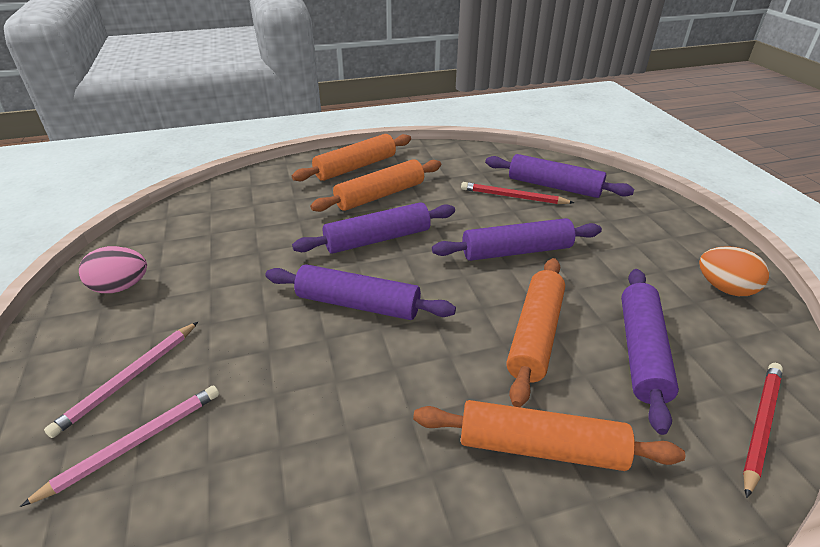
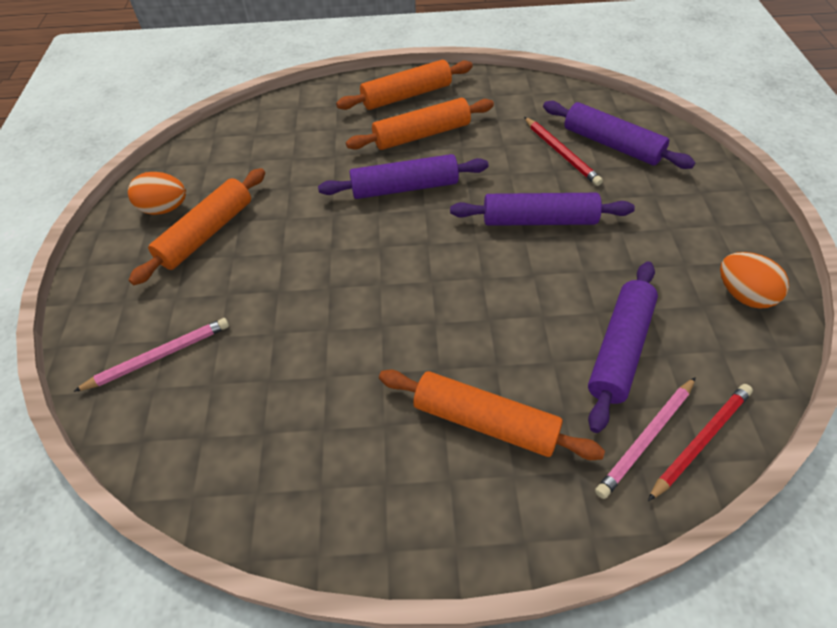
camera: 15 degrees right, 15 degrees up
pink pencil [44,322,198,438] -> pink pencil moved to [595,377,696,499]
pink egg [79,246,147,293] -> orange egg [128,172,186,215]
purple rolling pin [265,264,456,320] -> none
red pencil [461,182,574,204] -> red pencil turned 150 degrees counterclockwise [524,117,603,186]
orange rolling pin [506,258,565,407] -> orange rolling pin moved to [129,168,265,285]

